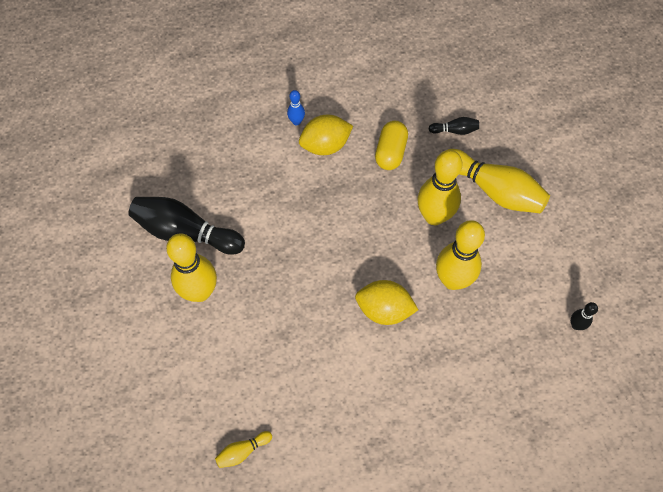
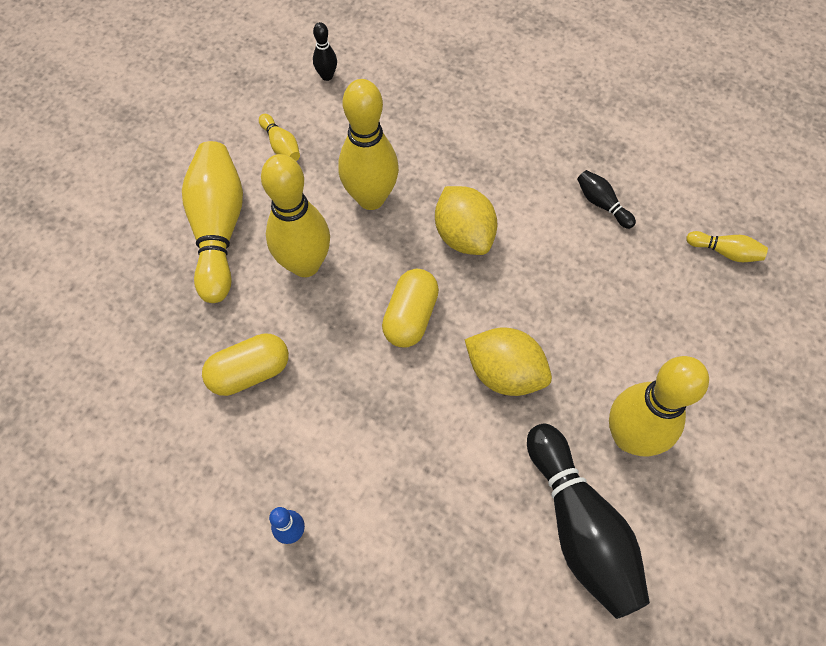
camera: 130 degrees left, 0 degrees up
yellow lemon [299,115,353,155] -> yellow lemon moved to [465,328,552,396]
black bowling pin [429,117,479,135] -> black bowling pin moved to [577,170,636,229]
none -> yellow bowling pin [259,114,300,161]
none -> yellow capsule [382,269,439,348]

